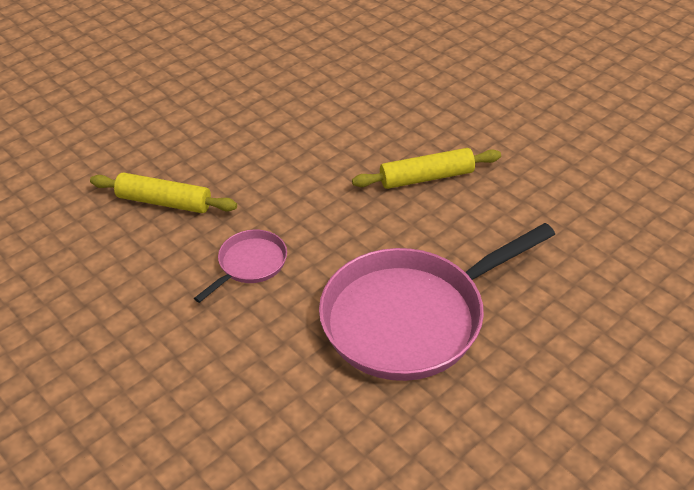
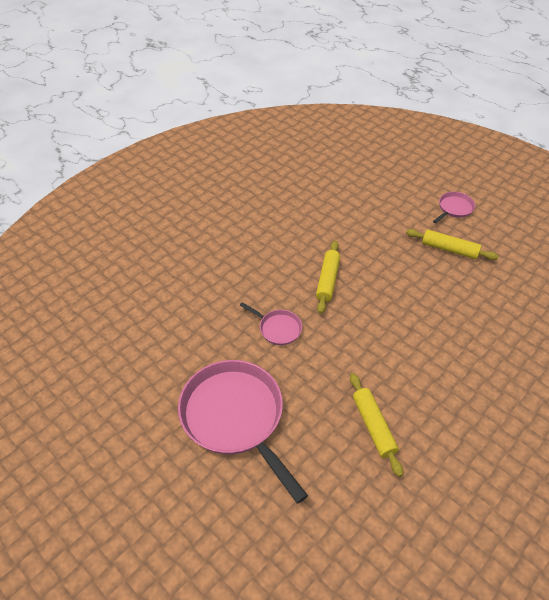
camera: 85 degrees right, 5 degrees up
none -> yellow rolling pin [406,229,499,260]
none -> pink pan [433,192,475,223]

